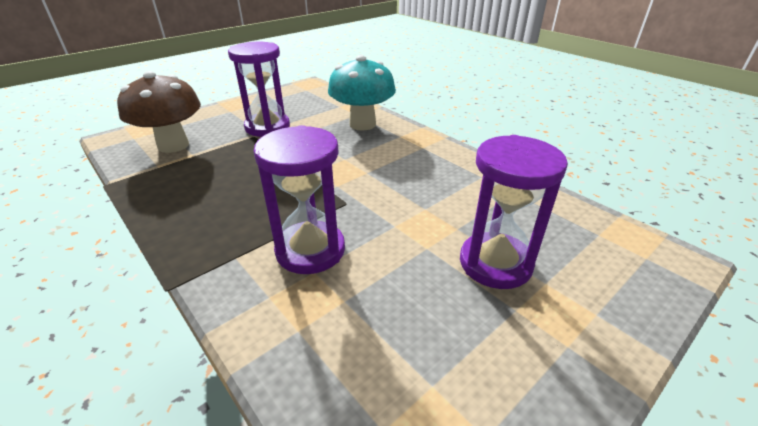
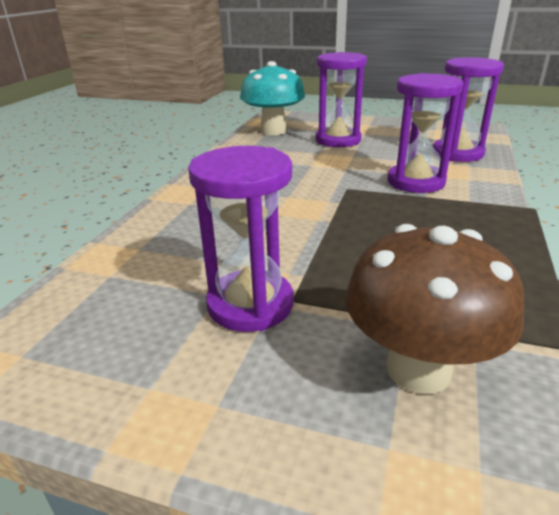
camera: 120 degrees left, 5 degrees down
turquoise mushroom [328,55,396,131] -> turquoise mushroom moved to [240,61,305,135]
none -> purple hourglass [433,57,504,162]

